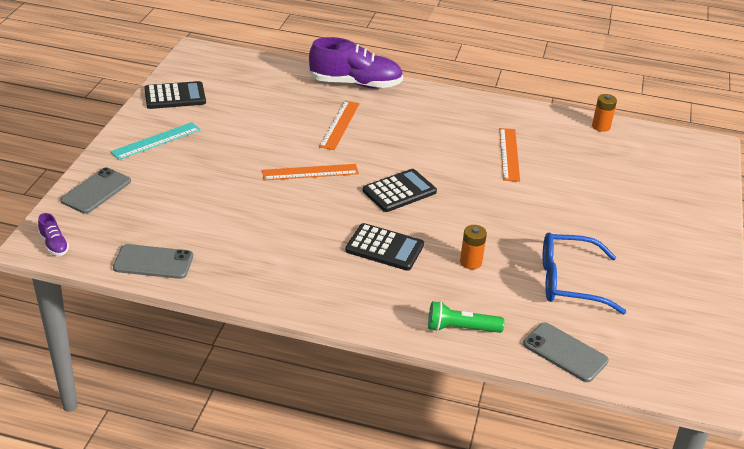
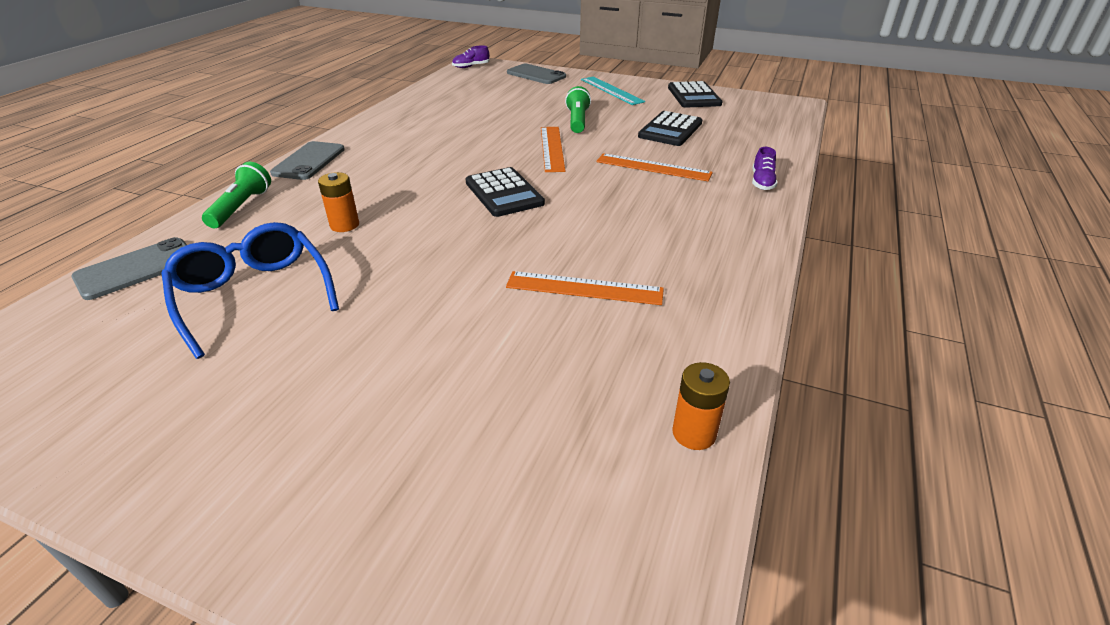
camera: 100 degrees right, 0 degrees up
grey phone [113,244,193,279] -> grey phone moved to [270,141,345,180]
purple shoe [309,37,403,89] -> purple shoe [752,147,777,190], size x0.43
black calculator [345,223,424,271] -> black calculator moved to [638,111,702,146]
blue glasses [543,232,626,314] -> blue glasses turned 45 degrees counterclockwise [162,222,339,359]
none -> green flashlight [565,86,591,133]

